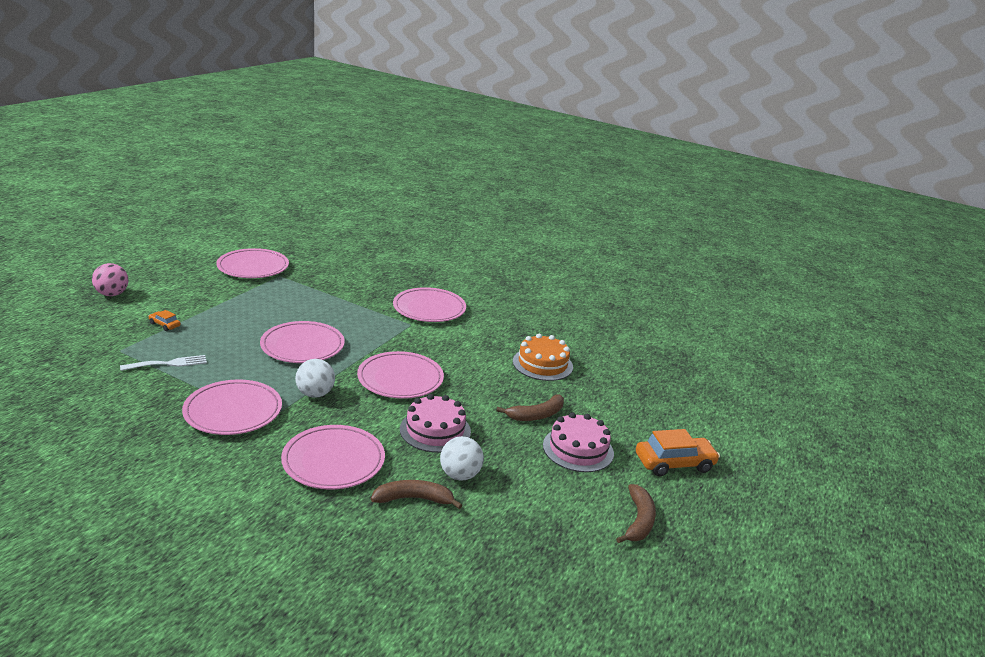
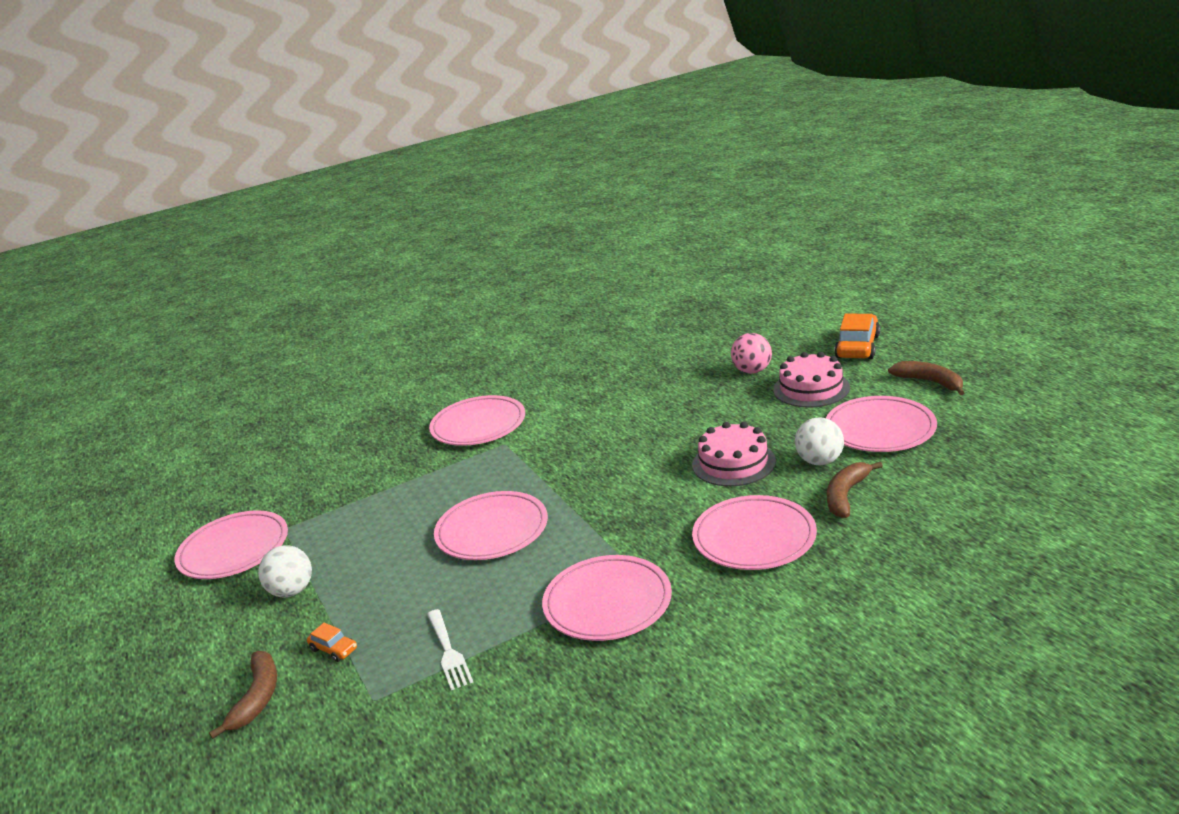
camera: 50 degrees left, 0 degrees up
pink ball [92,263,128,296] -> pink ball moved to [731,333,772,374]
white fork [120,355,207,371] -> white fork turned 150 degrees clockwise [427,609,473,690]
orange car [149,310,181,331] -> orange car turned 120 degrees counterclockwise [307,623,357,662]
white ball [295,359,335,398] -> white ball moved to [258,545,312,597]
pink plate [357,351,444,399] -> pink plate moved to [826,396,937,452]
brown banana [496,395,564,421] -> brown banana moved to [209,651,277,739]
orange cake [513,334,573,381] -> none

